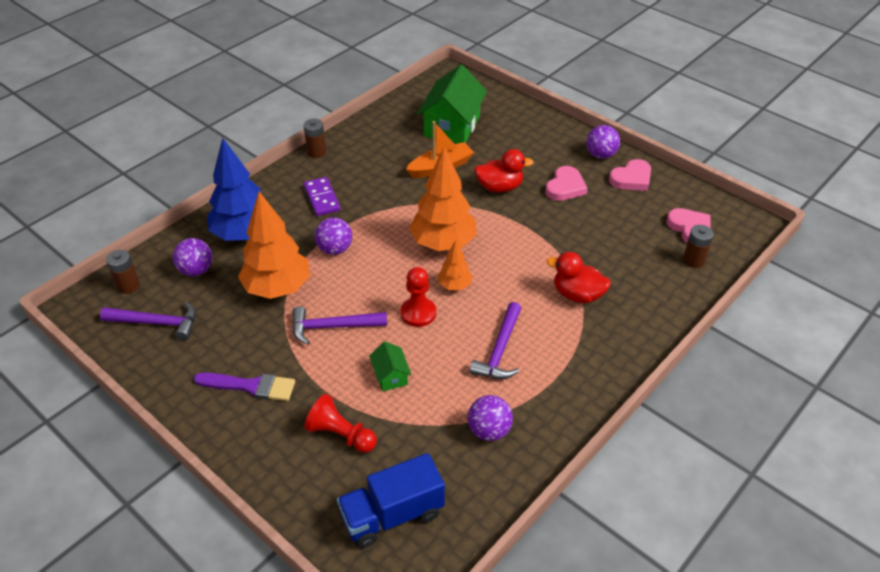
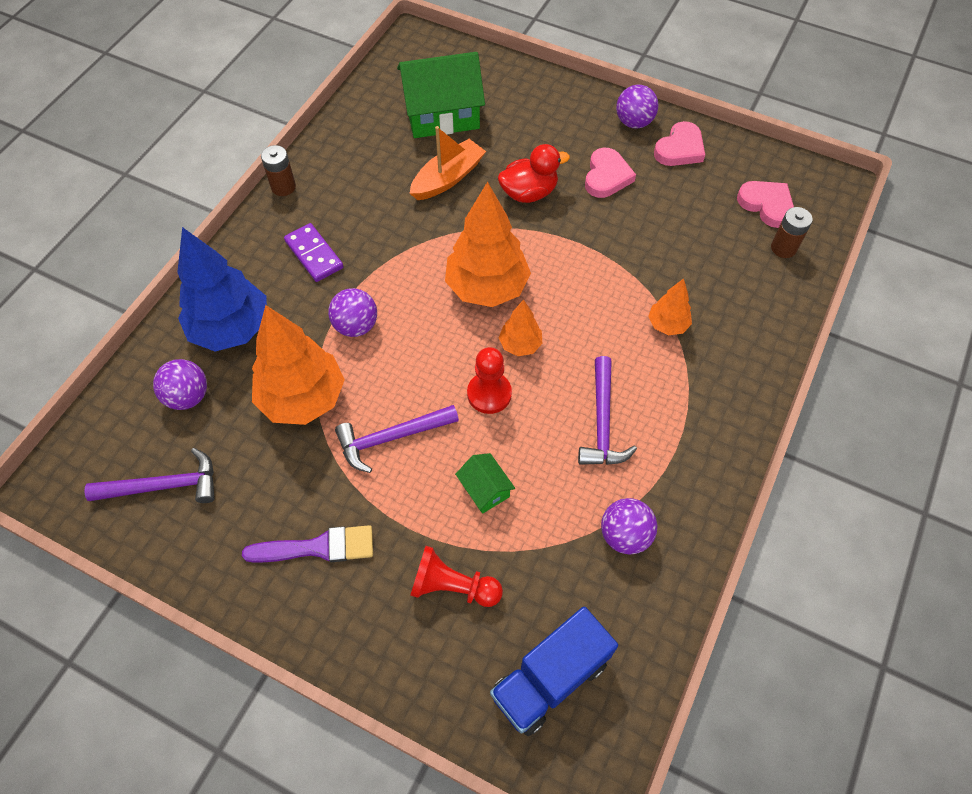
camera: 15 degrees left, 15 degrees up
brown battery [106,250,140,294] -> none
green house [417,64,487,144] -> green house turned 75 degrees clockwise [397,52,485,138]
red duck [546,252,611,303] -> orange tree [648,278,692,335]

